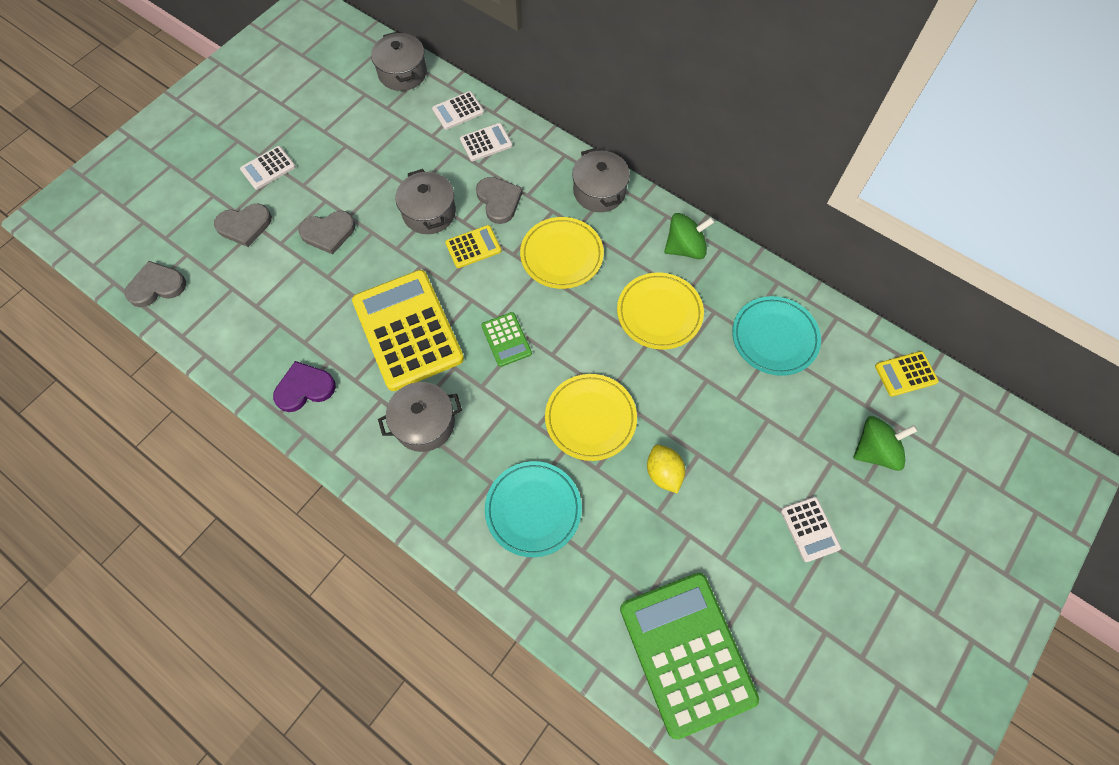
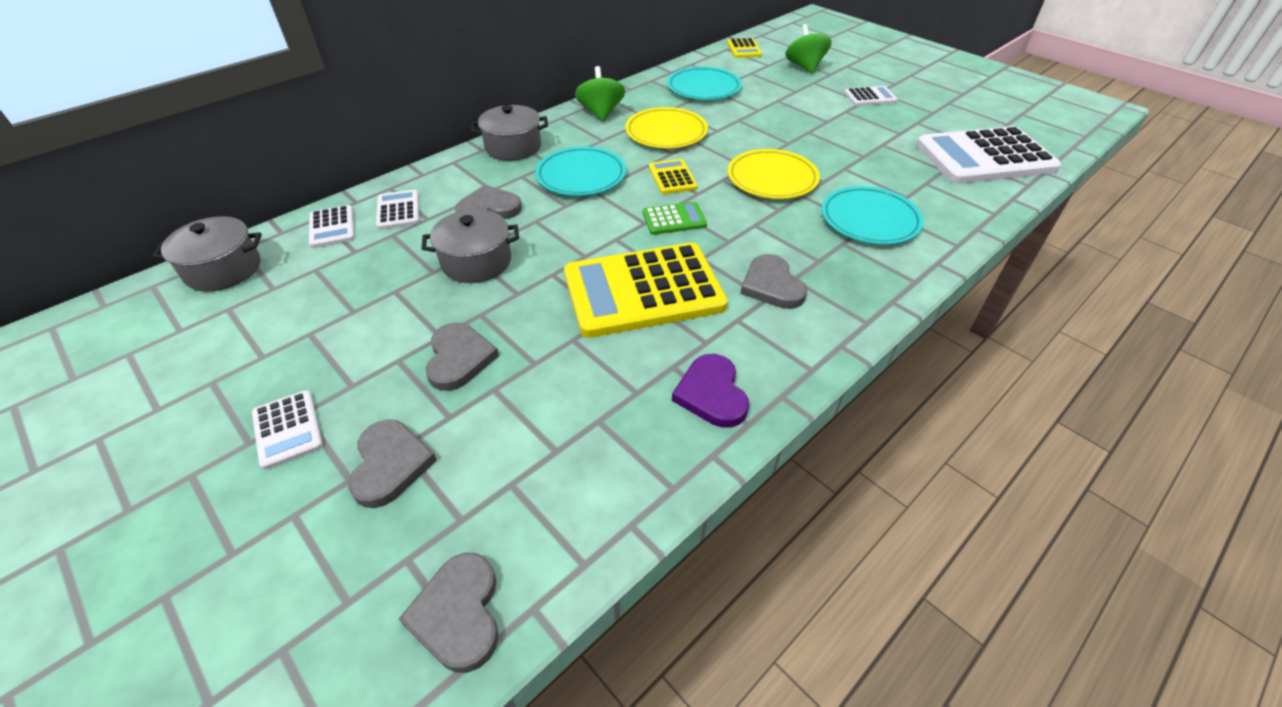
camera: 80 degrees left, 20 degrees down
grey pot [378,382,462,452] -> grey heart [741,254,807,309]
yellow calculator [445,225,501,268] -> yellow calculator moved to [649,159,698,194]
yellow plate [520,217,604,289] -> turquoise plate [535,146,626,196]
green calculator [620,573,759,740] -> white calculator [916,126,1061,184]
yellow lemon [647,445,685,494] -> none

